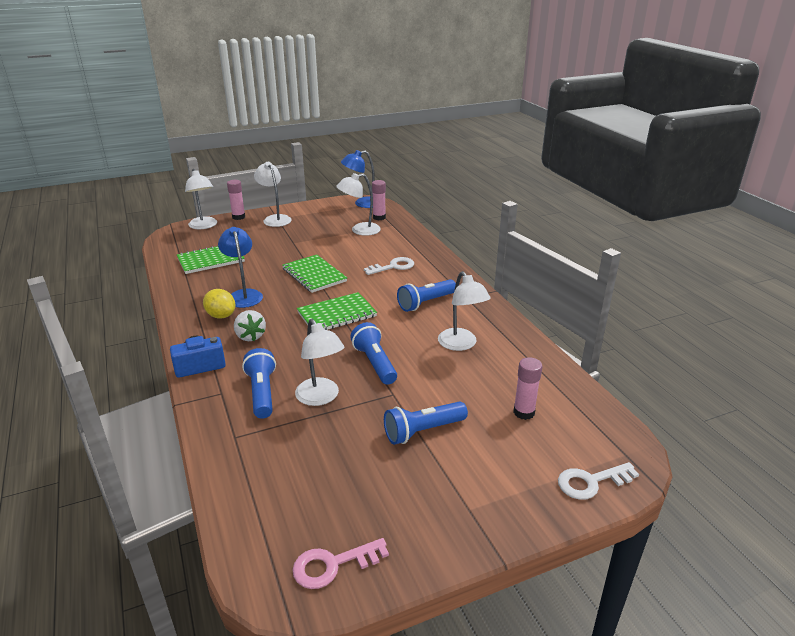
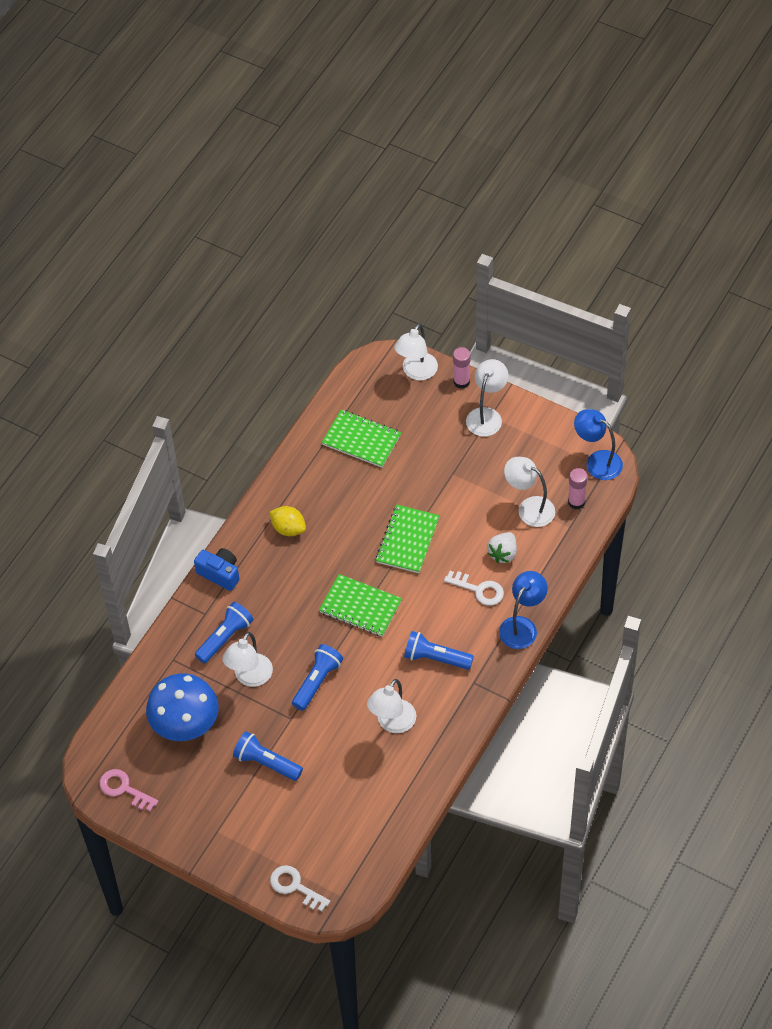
camera: 55 degrees right, 25 degrees up
yellow lemon [203,289,235,318] -> yellow lemon turned 60 degrees counterclockwise [269,506,306,536]
blue lamp [218,227,263,308] -> blue lamp moved to [499,571,548,649]
white strawberry [234,310,266,341] -> white strawberry moved to [487,532,517,563]
pink glue stick [513,357,542,420] -> none
none -> blue mushroom [146,673,219,741]

